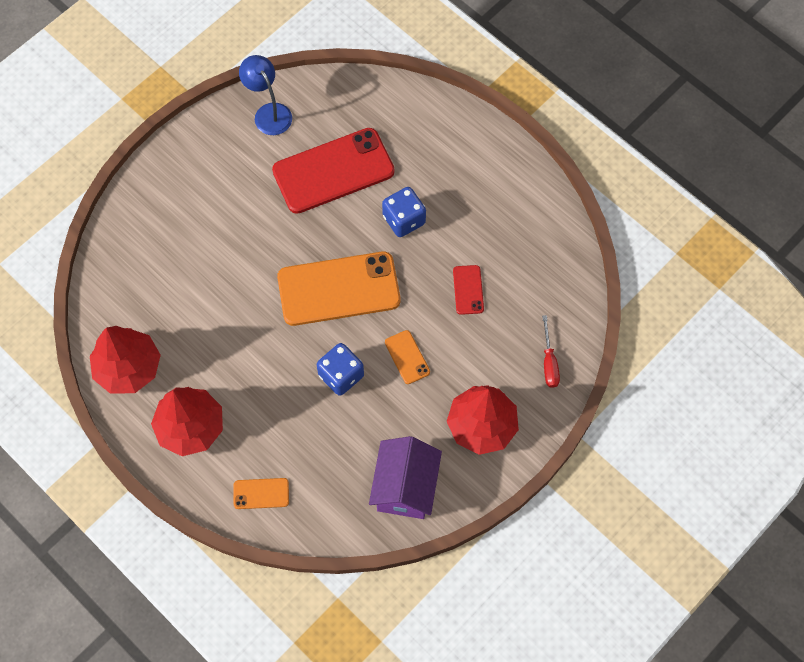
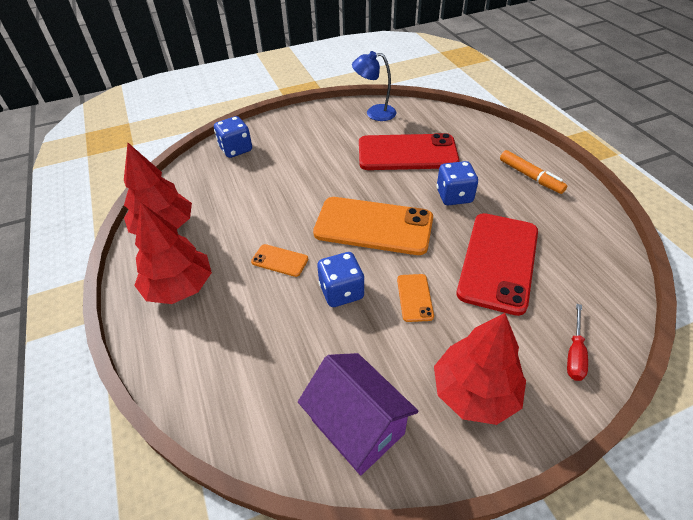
camera: 25 degrees right, 20 degrees down
orange phone [234,478,289,509] -> orange phone moved to [251,244,308,277]
blue lamp [239,55,292,135] -> blue lamp turned 75 degrees counterclockwise [352,51,397,121]
purple house [369,436,442,519] -> purple house turned 75 degrees counterclockwise [298,353,419,475]
red phone [453,265,484,315] -> red phone [456,213,538,316], size x2.27
none -> blue dice [214,116,252,158]
none -> orange marker [500,150,567,194]

